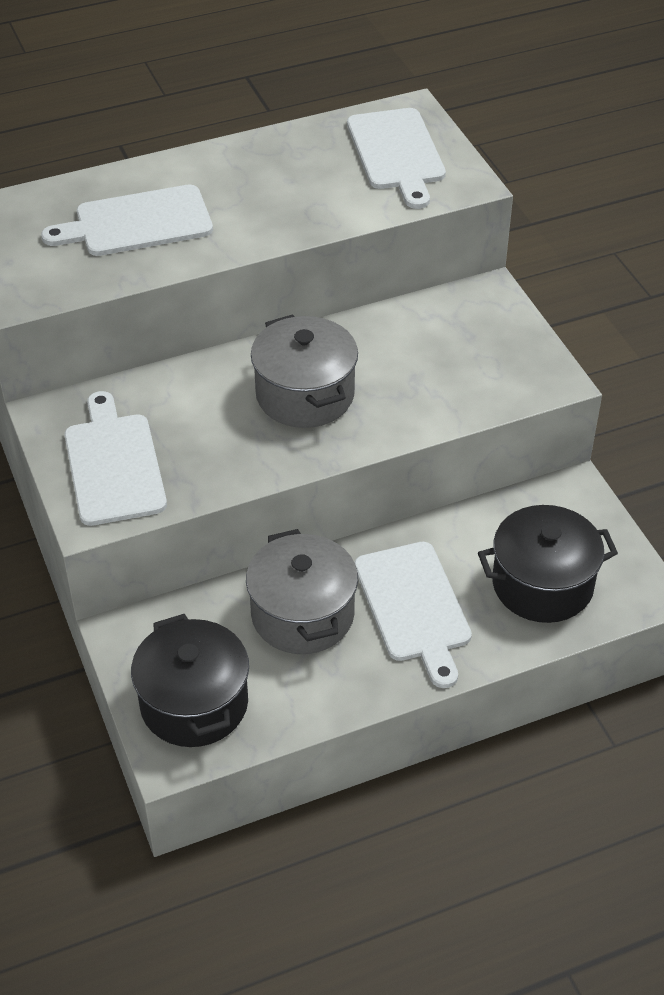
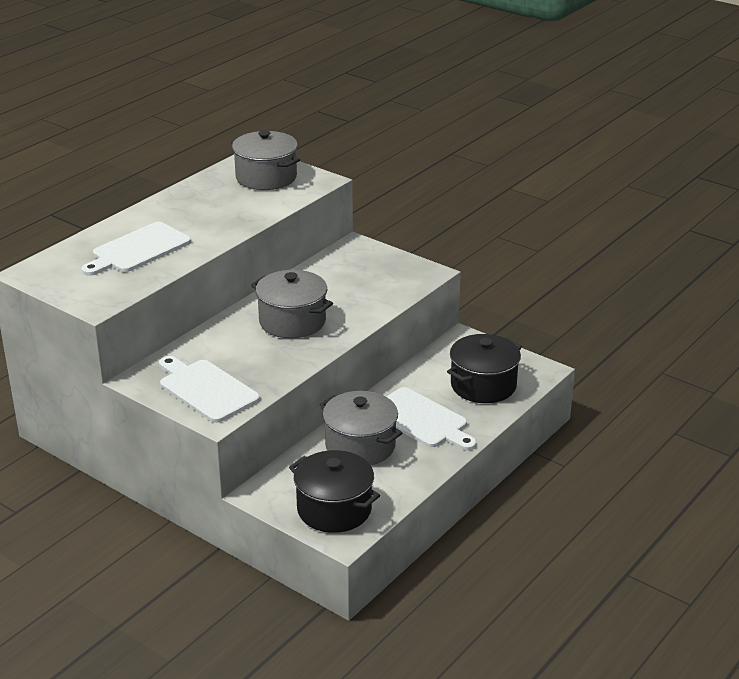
camera: 30 degrees left, 15 degrees down
white cutting board [347,108,446,209] -> grey pot [231,130,300,190]

